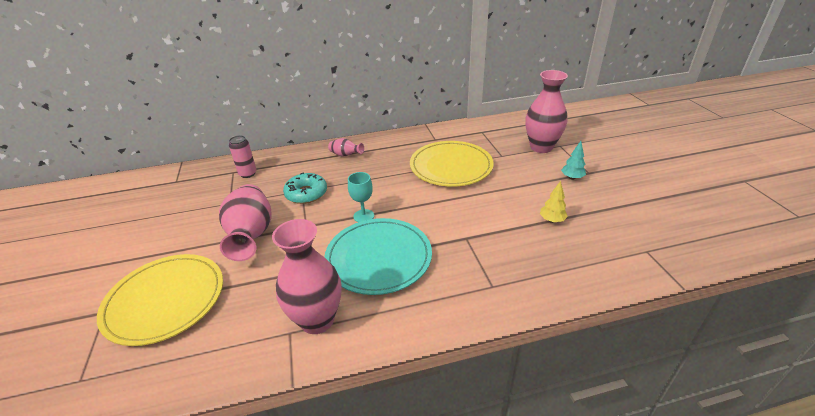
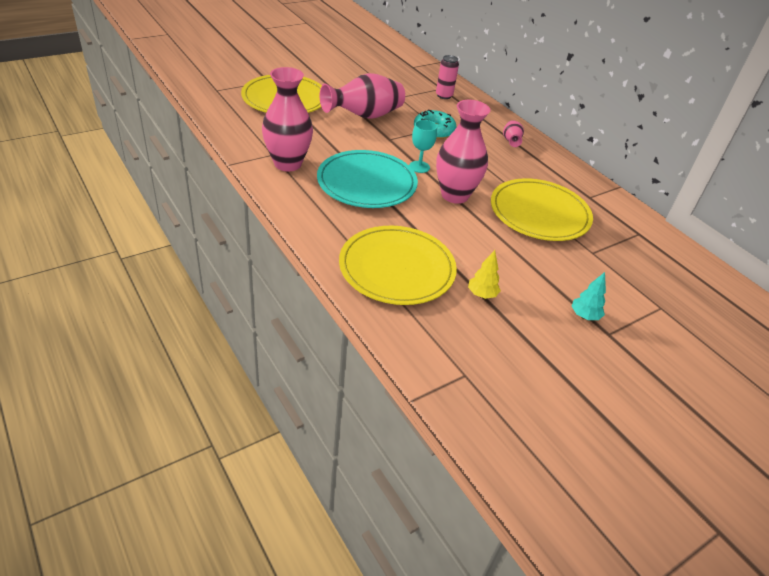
camera: 65 degrees right, 5 degrees up
pink vase [525,70,568,153] -> pink vase moved to [436,100,491,204]
none -> yellow plate [339,226,457,305]

